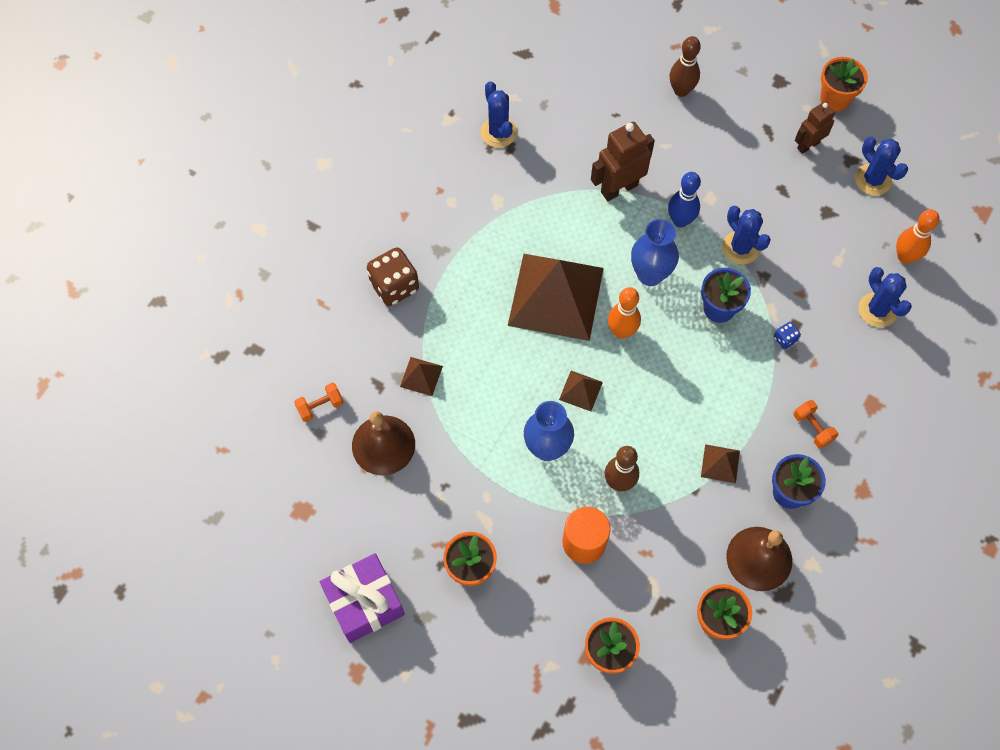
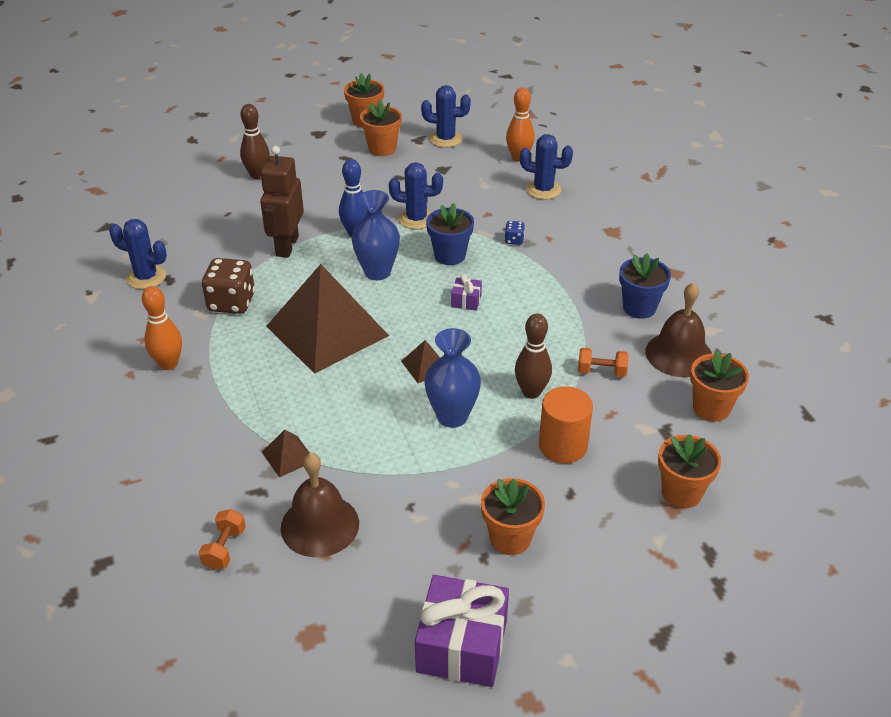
camera: 50 degrees left, 25 degrees down
brown dice [367,247,419,306] -> brown dice moved to [202,258,255,314]
orange bowling pin [608,287,641,339] -> orange bowling pin moved to [142,286,182,370]
brown pyramid [701,444,740,483] -> none
orange dumbbell [793,400,838,448] -> orange dumbbell moved to [578,348,629,377]
brown robot [795,102,835,154] -> orange flower pot [360,100,402,156]
none -> purple gift [451,274,482,311]

